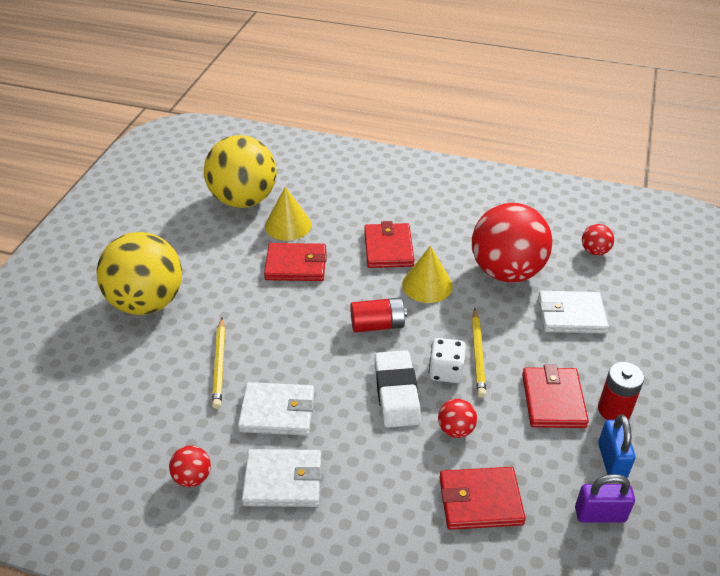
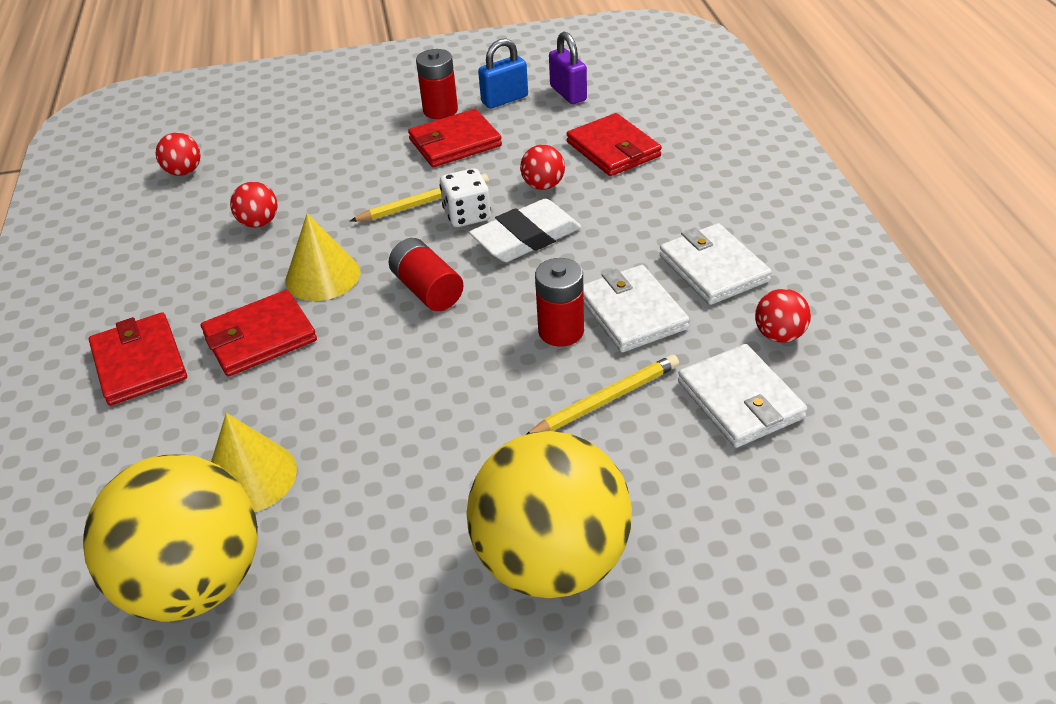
camera: 115 degrees left, 0 degrees up
red wallet [264,243,327,281] -> red wallet moved to [89,312,187,406]
red ball [472,203,553,283] -> red ball [230,182,277,228], size x0.41
white wallet [538,291,609,334] -> white wallet moved to [678,344,807,448]
none -> red battery [535,258,584,347]

